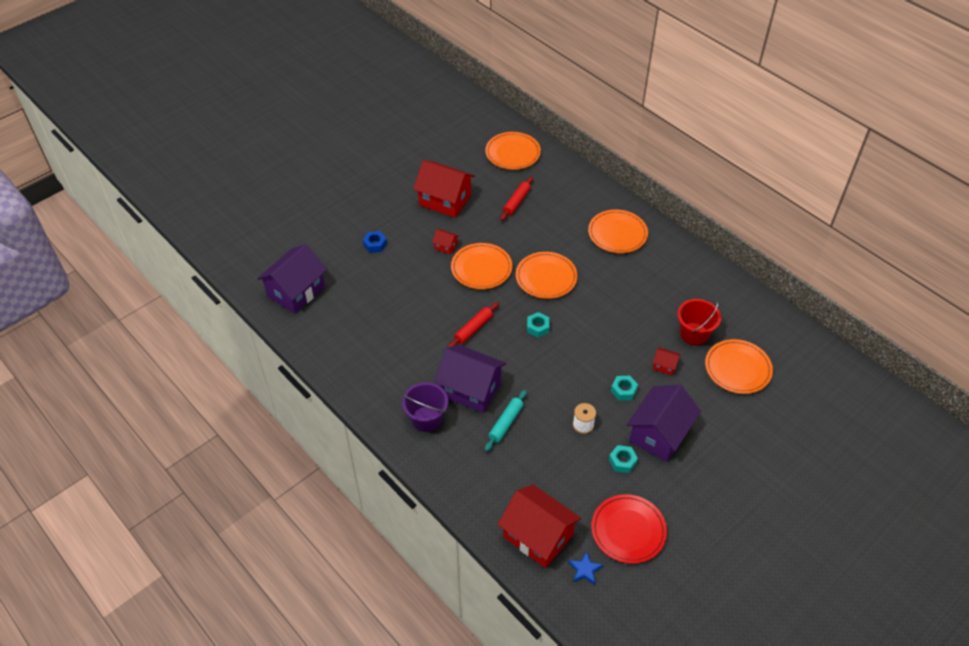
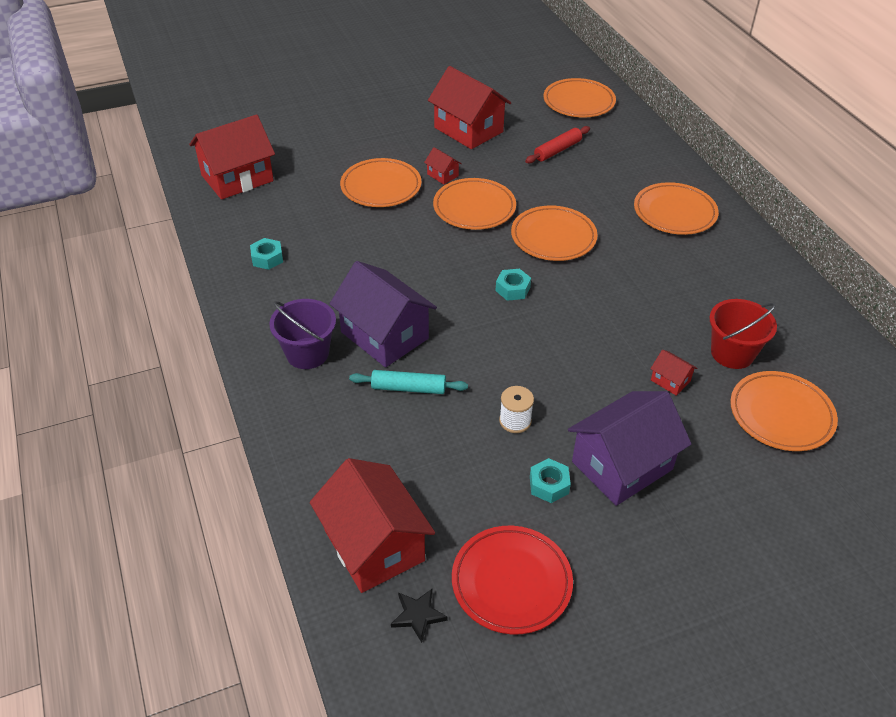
camera: 20 degrees right, 5 degrees down
purple house [257,244,327,314] -> red house [189,115,275,200]
blue nut [363,231,387,253] -> none
red rolling pin [448,302,499,348] -> none
turquoise rolling pin [485,390,527,451] -> turquoise rolling pin turned 45 degrees clockwise [349,370,468,394]
blue star [568,551,603,585] -> black star [391,588,448,643]
turquoise nut [611,376,638,401] -> turquoise nut moved to [250,238,283,270]
none -> orange plate [340,158,422,207]

